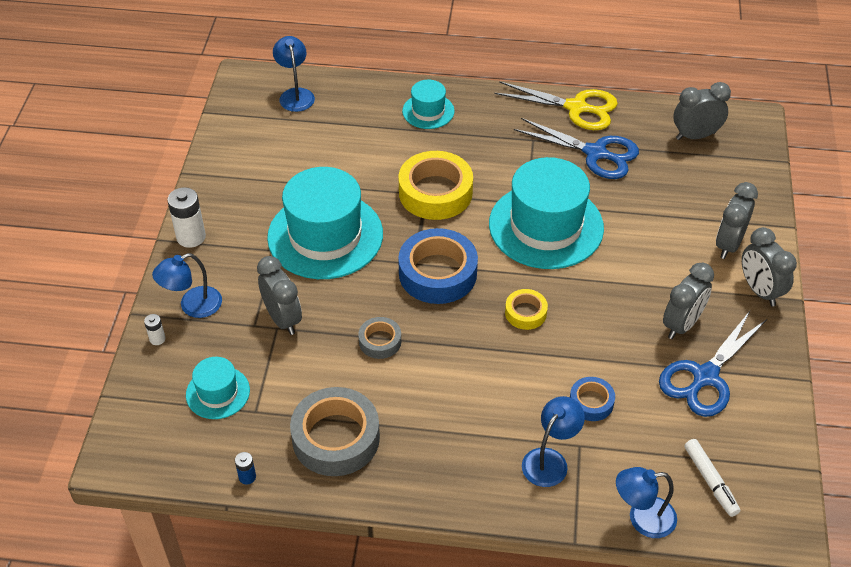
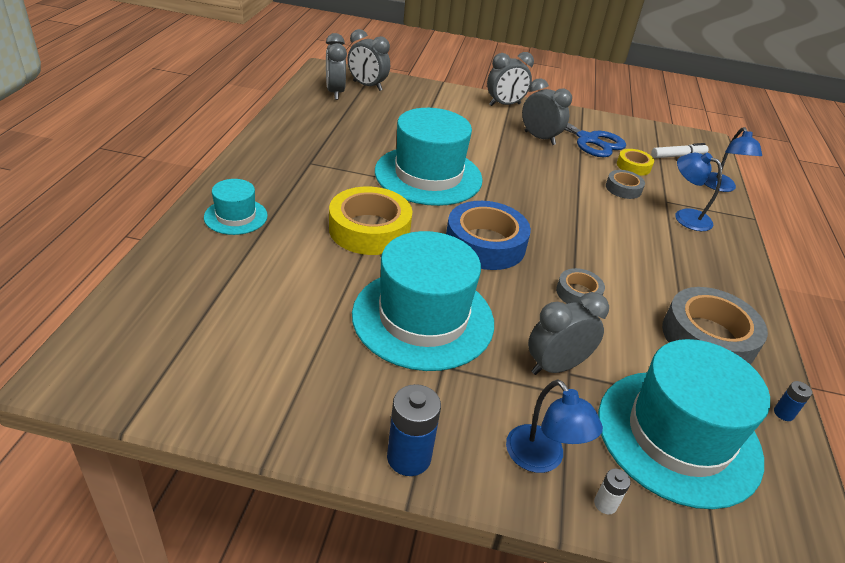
camera: 90 degrees left, 10 degrees down
white battery [167,187,206,248] -> blue battery [387,384,441,476]
turquoise hat [186,357,250,419] -> turquoise hat [598,339,770,509], size x2.02
blue lamp [273,36,315,112] -> none
yellow scissors [494,81,618,130] -> none
yellow tape [505,289,548,330] -> yellow tape moved to [617,149,654,176]
blue scissors [514,118,639,179] -> none
blue tape [570,377,615,421] -> grey tape [606,170,645,199]
grey clock [716,182,758,259] -> grey clock moved to [348,29,390,91]

